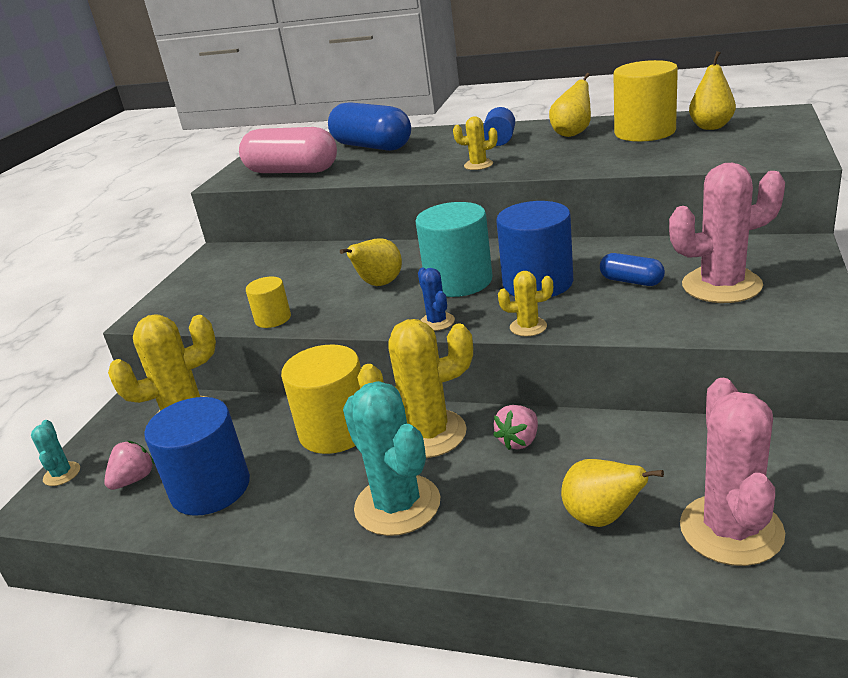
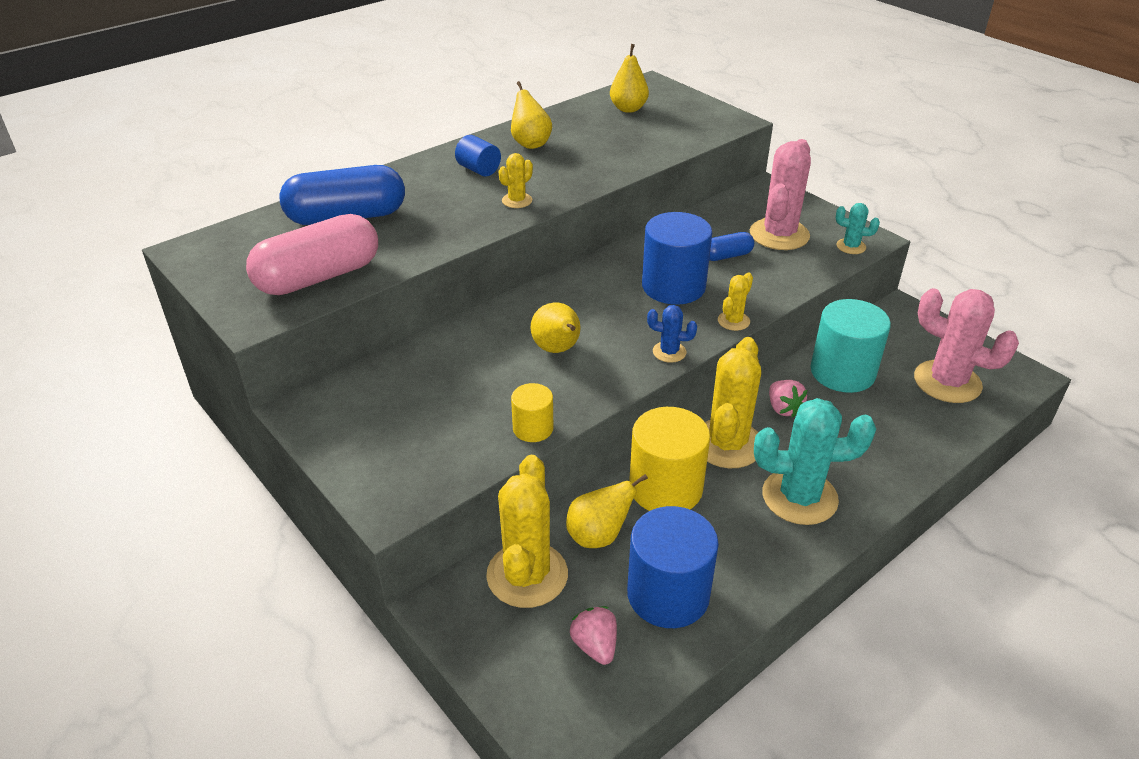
camera: 60 degrees left, 10 degrees up
turquoise cactus [31,420,80,486] -> turquoise cactus moved to [836,203,880,254]
turquoise cylinder [415,202,493,297] -> turquoise cylinder moved to [810,299,891,393]
yellow pear [561,459,664,527] -> yellow pear moved to [566,474,648,548]
yellow cylinder [613,60,678,142] -> none

